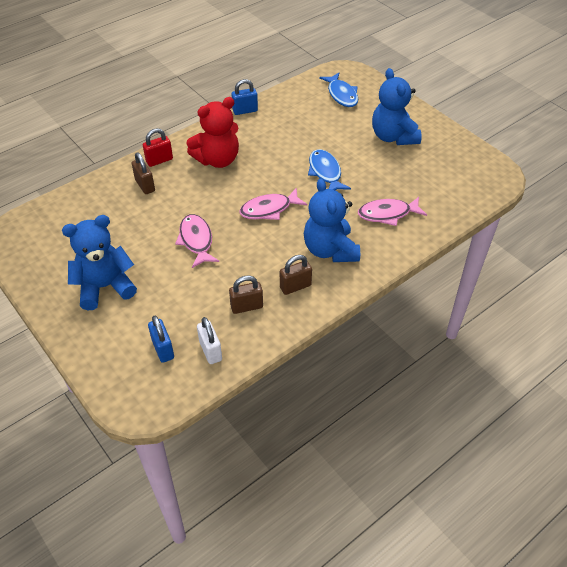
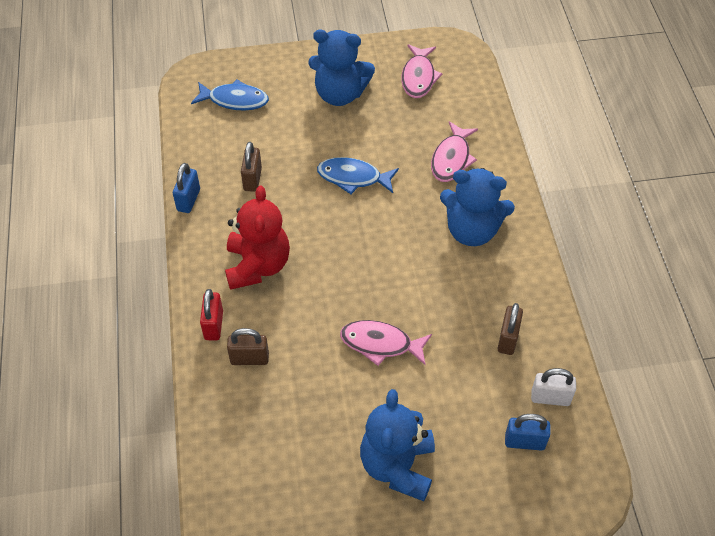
camera: 60 degrees left, 5 degrees up
pink fish [239,188,307,220] -> pink fish moved to [401,44,443,98]
brown padlock [280,255,312,295] -> brown padlock moved to [241,142,262,192]

